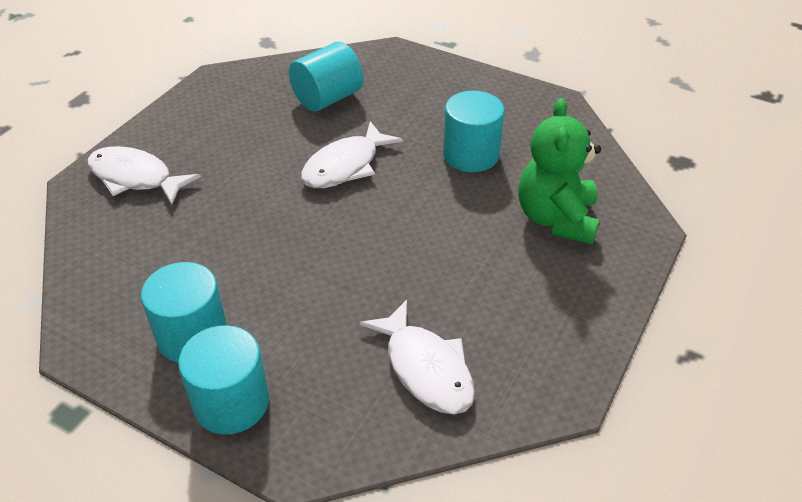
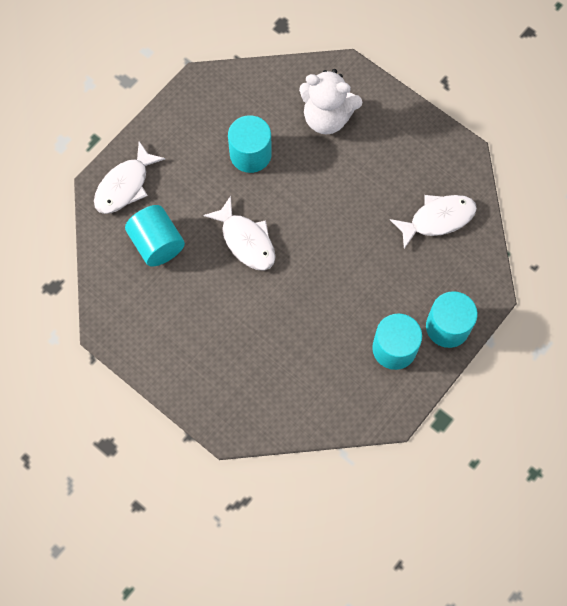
camera: 80 degrees left, 25 degrees up
white fish [87,146,201,205] -> white fish moved to [94,141,165,214]
green teddy bear [518,98,601,244] -> white teddy bear [299,69,362,135]

